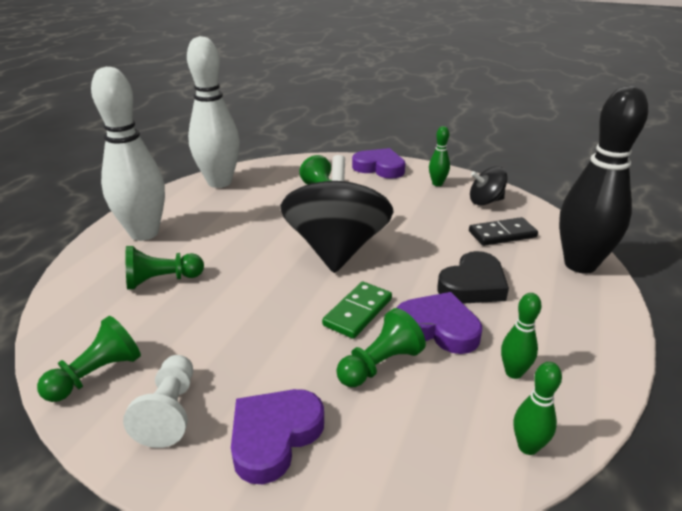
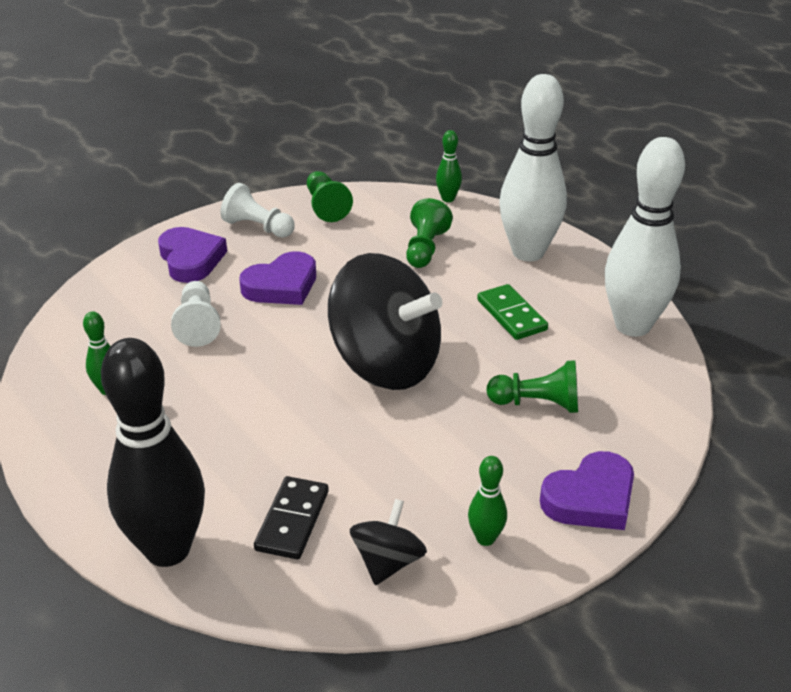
camera: 120 degrees right, 5 degrees up
green domino [322,282,392,339] -> green domino moved to [477,284,548,340]
green pawn [336,308,426,387] -> white pawn [171,281,221,347]
purple heart [397,292,482,354] -> purple heart moved to [239,251,316,305]
black heart [437,251,509,304] -> none
green bowling pin [514,362,562,455] -> green bowling pin moved to [436,130,462,202]

